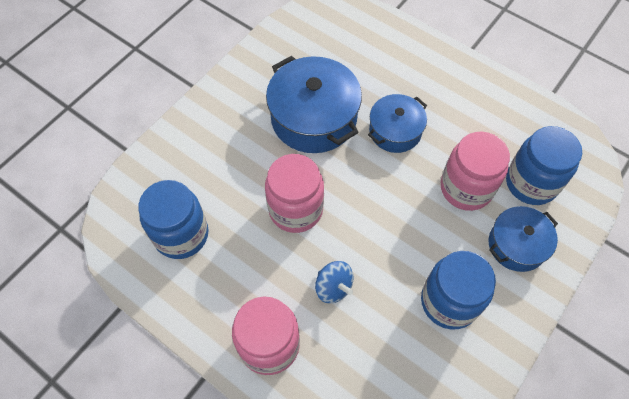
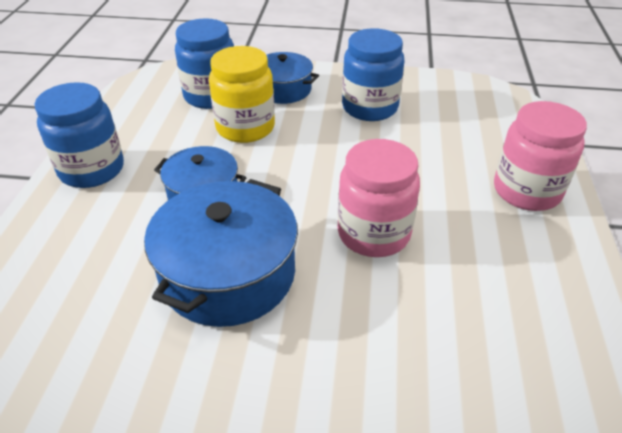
camera: 120 degrees left, 20 degrees down
blue jar [138,180,209,259] -> blue jar moved to [35,82,124,188]
blue spinning top [315,261,353,303] -> none
pink jar [441,132,510,211] -> yellow jar [209,46,275,143]

